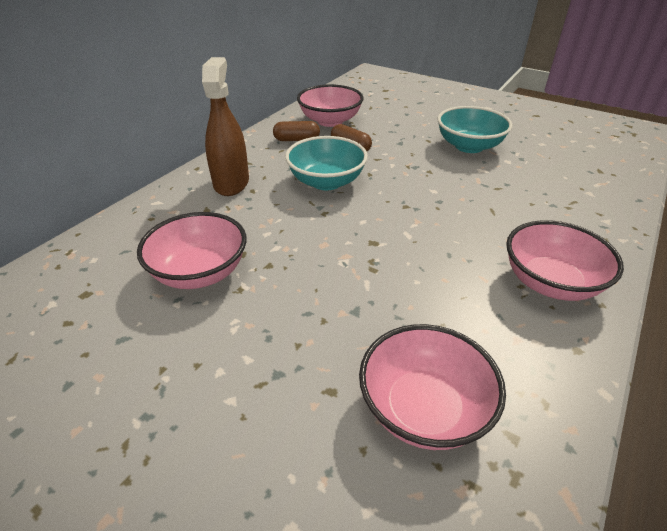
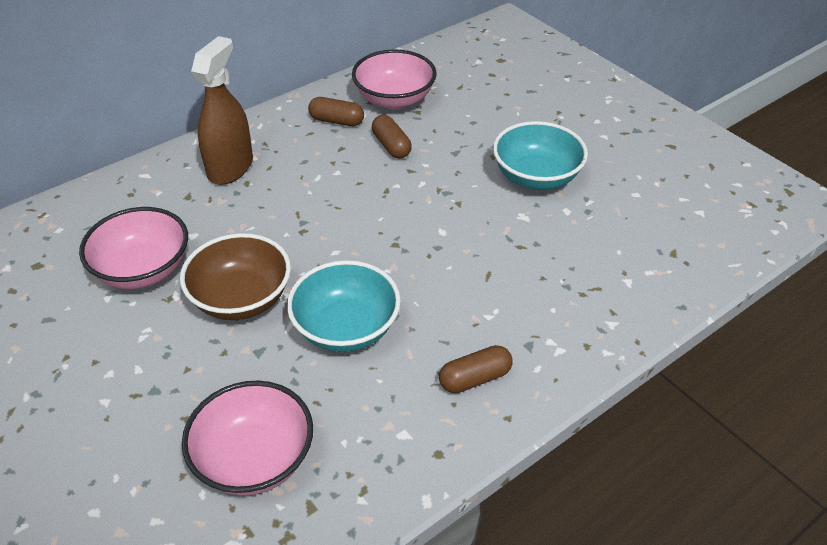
camera: 20 degrees right, 5 degrees up
turquoise bowl [285,136,368,190] -> turquoise bowl moved to [287,260,401,352]
pink bowl [506,220,624,301] -> brown capsule [439,345,513,393]
none -> brown bowl [180,233,291,320]

